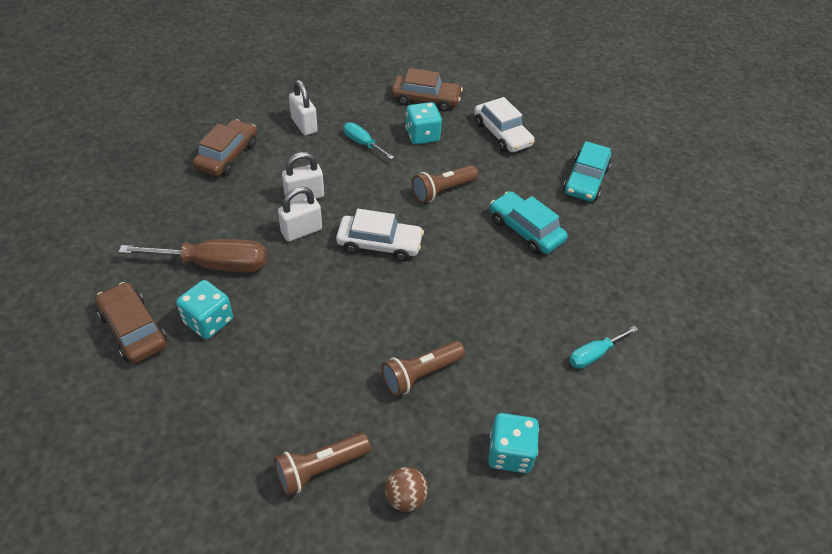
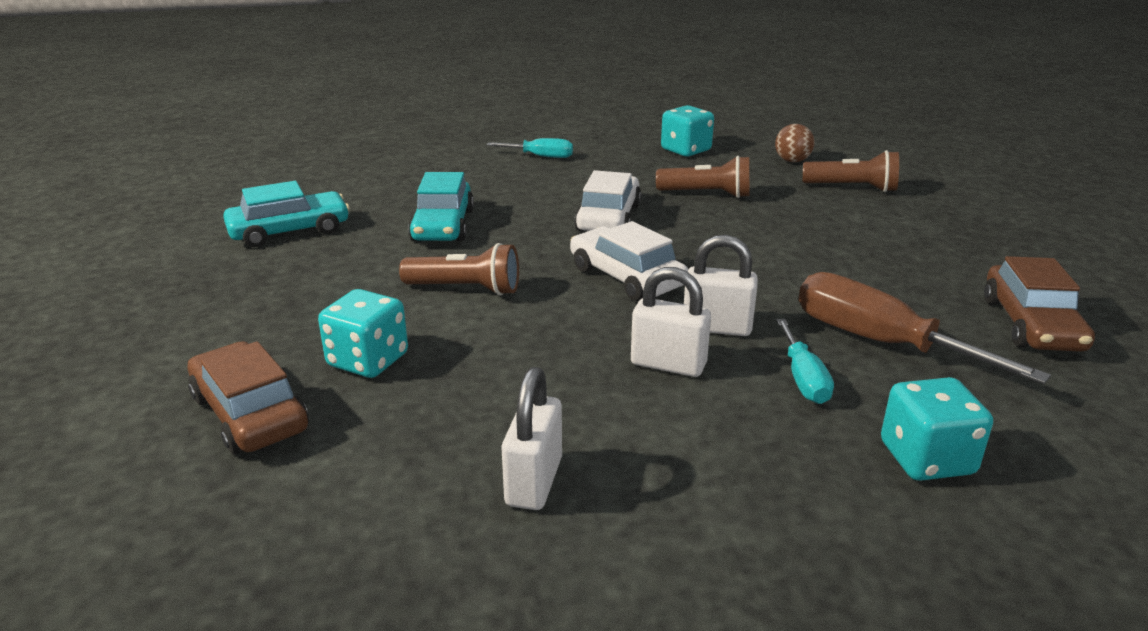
camera: 135 degrees left, 20 degrees down
turquoise dice [176,280,233,339] -> turquoise dice moved to [881,377,993,481]
brown car [193,119,257,176] -> none
turquoise screwdriver [344,122,394,159] -> turquoise screwdriver moved to [776,319,834,404]
white car [474,97,535,152] -> white car moved to [574,170,641,231]

